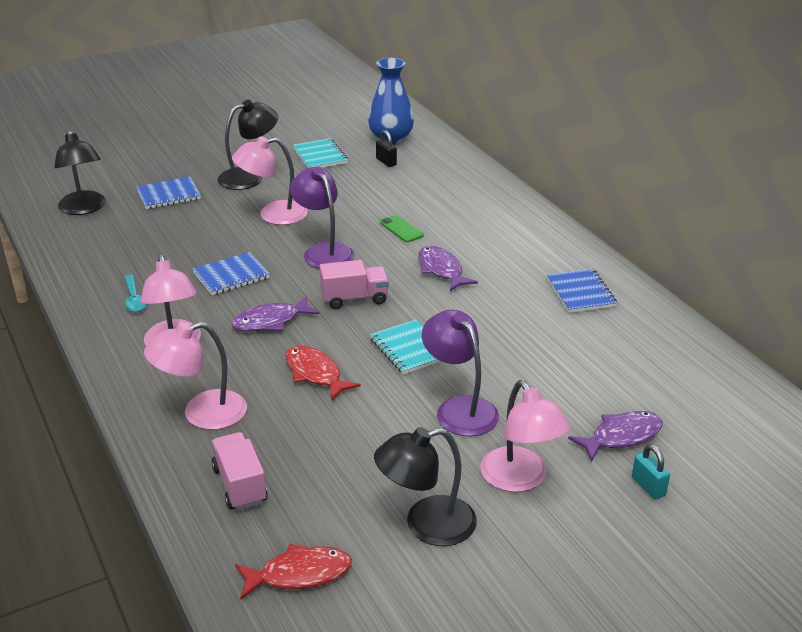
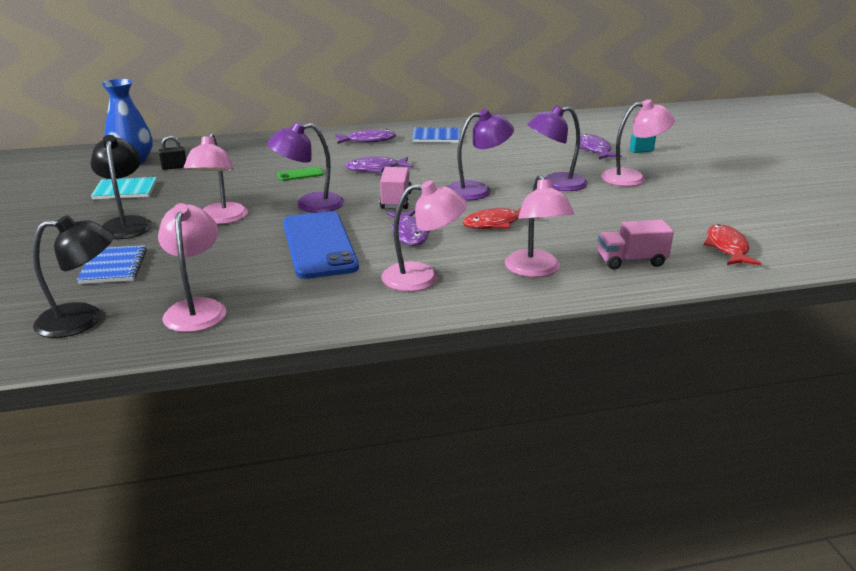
camera: 75 degrees left, 5 degrees down
turquoise spoon [124,275,147,312] -> none
blue notebook [192,252,270,295] -> blue phone [283,211,359,279]
turquoise notebook [370,320,442,375] -> purple lamp [448,109,514,200]
black lamp [374,427,477,546] -> none
none -> pink lamp [158,203,226,332]
none -> purple fish [335,129,396,144]

